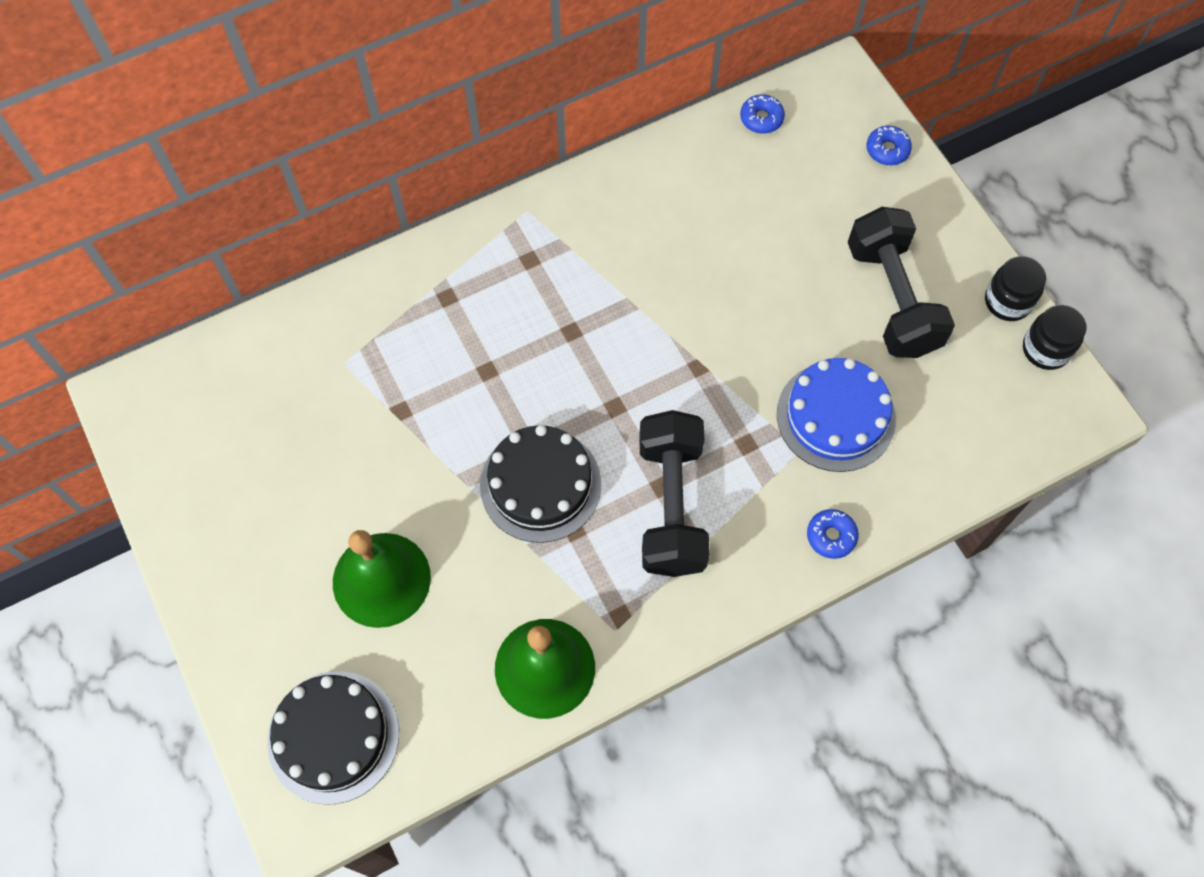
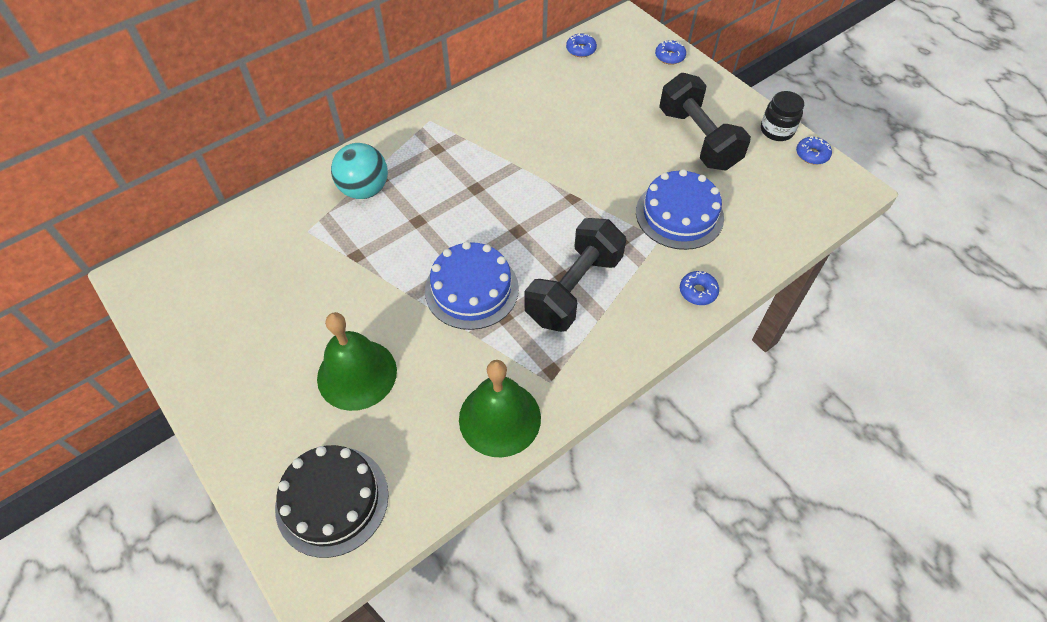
camera: 10 degrees left, 10 degrees down
black cake [480,425,601,543] -> blue cake [425,242,519,330]
black dumbbell [639,410,710,577] -> black dumbbell turned 45 degrees clockwise [525,218,626,332]
black jar [1023,305,1086,370] -> blue donut [796,136,832,165]
none -> turquoise ball [331,143,388,199]

